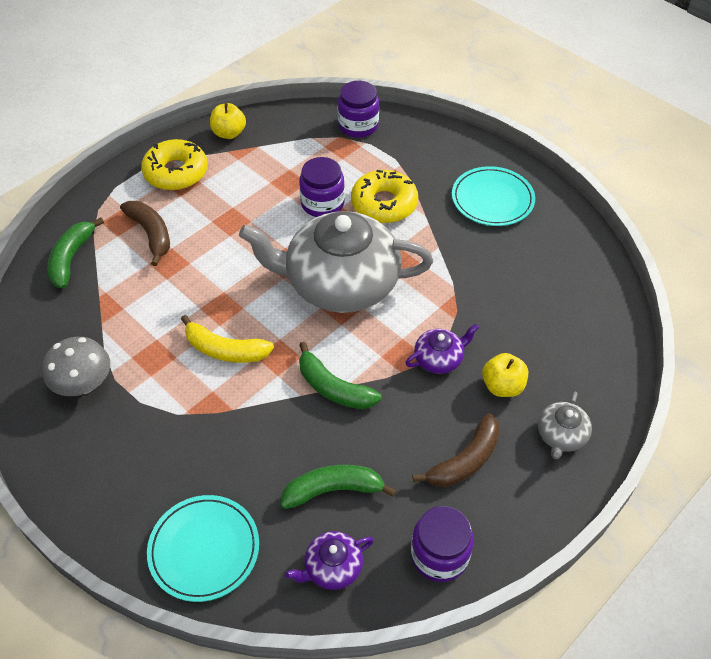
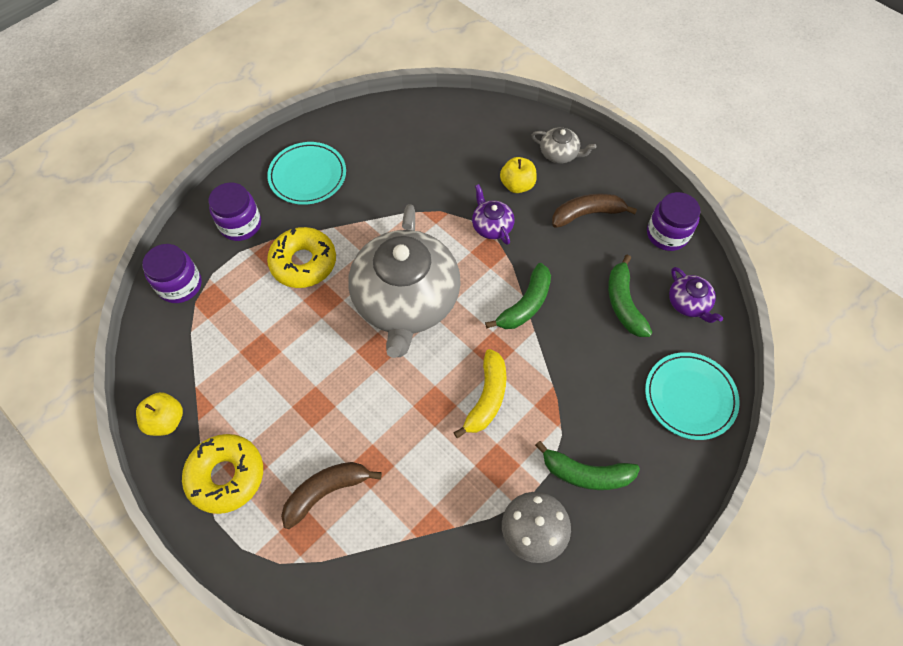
camera: 90 degrees left, 10 degrees up
green banana [47,217,104,289] -> green banana moved to [535,441,640,490]
purple jar [299,157,345,217] -> purple jar moved to [208,182,261,241]
brown banana [412,413,500,487] -> brown banana turned 60 degrees counterclockwise [552,194,637,228]

